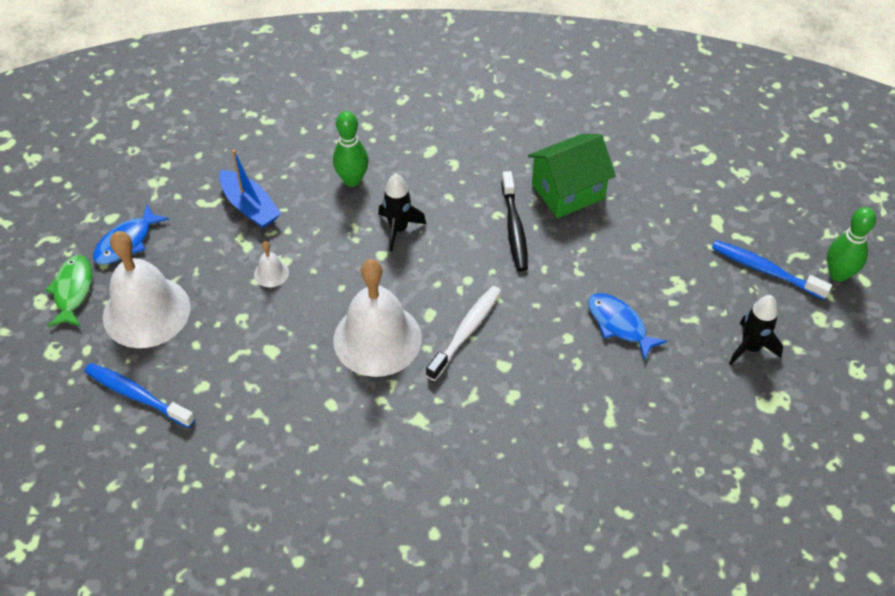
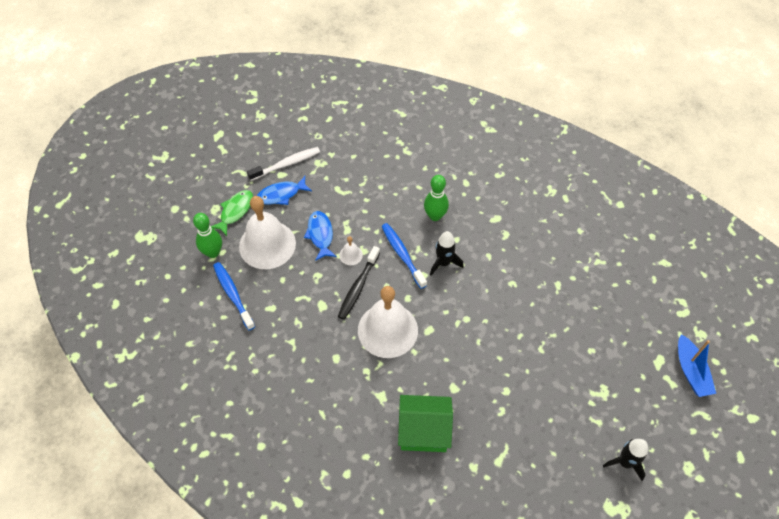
camera: 30 degrees right, 5 degrees up
blue boat [219,150,281,228] -> blue boat moved to [678,334,716,397]
white toothbrush [426,286,501,381] -> white toothbrush moved to [247,147,320,181]
black toothbrush [501,171,528,272] -> black toothbrush moved to [338,246,380,320]
green house [528,134,616,218] -> green house moved to [398,395,453,452]
blue fish [588,293,667,361] -> blue fish moved to [304,211,337,261]
blue toothbrush [712,240,832,300] -> blue toothbrush moved to [381,223,427,289]
green bowling pin [827,207,876,282] -> green bowling pin moved to [193,213,222,258]

